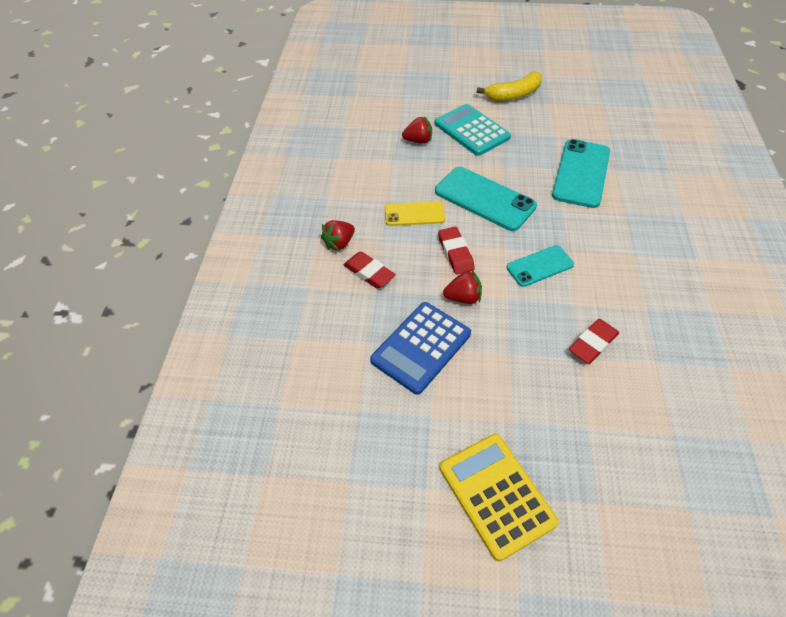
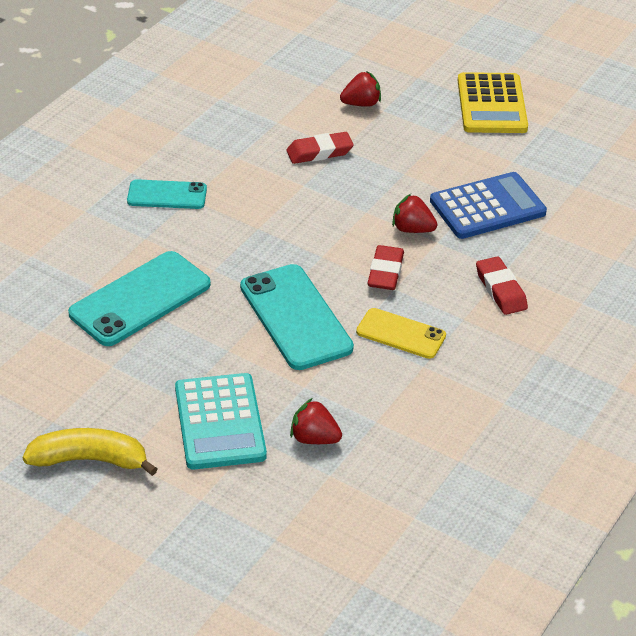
camera: 155 degrees left, 10 degrees down
red strawberry [321,220,355,251] -> red strawberry moved to [340,71,381,107]
turquoise phone [506,245,574,287] -> turquoise phone moved to [127,179,207,209]

